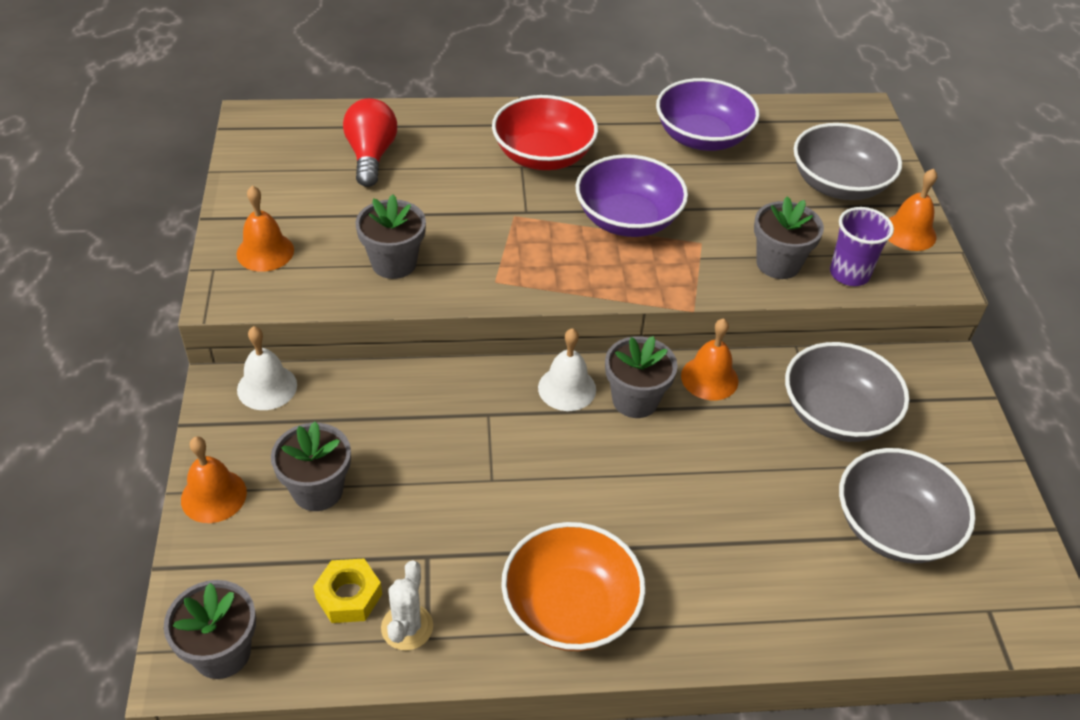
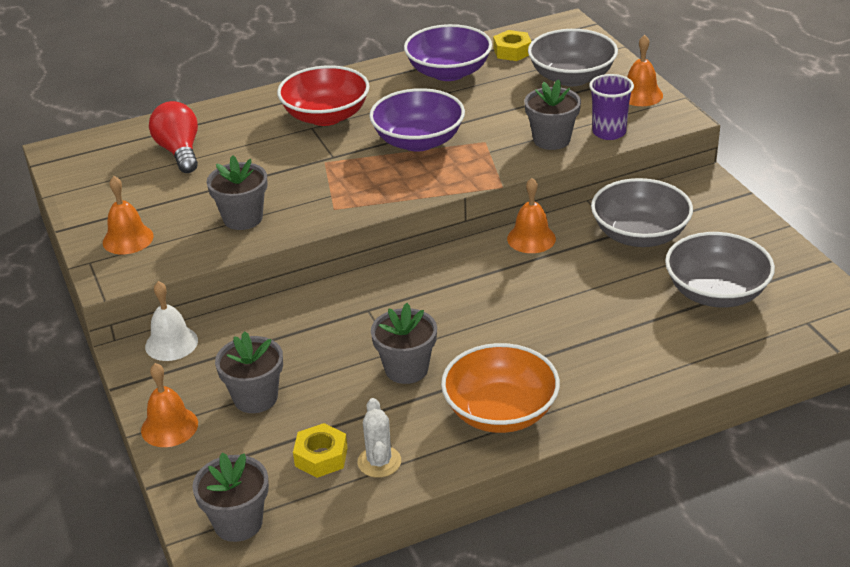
camera: 15 degrees left, 10 degrees down
white bell [538,328,596,411] -> none
grey flower pot [605,336,678,418] -> grey flower pot moved to [371,303,437,384]
none -> yellow nut [493,30,532,61]

